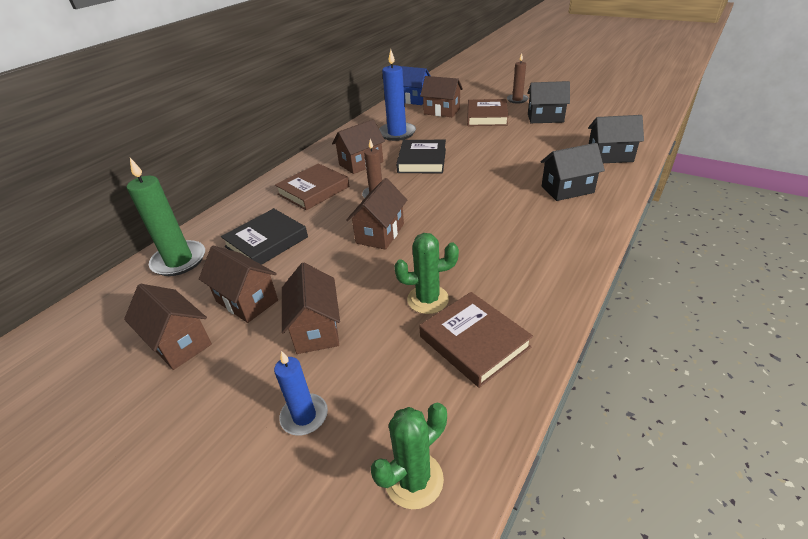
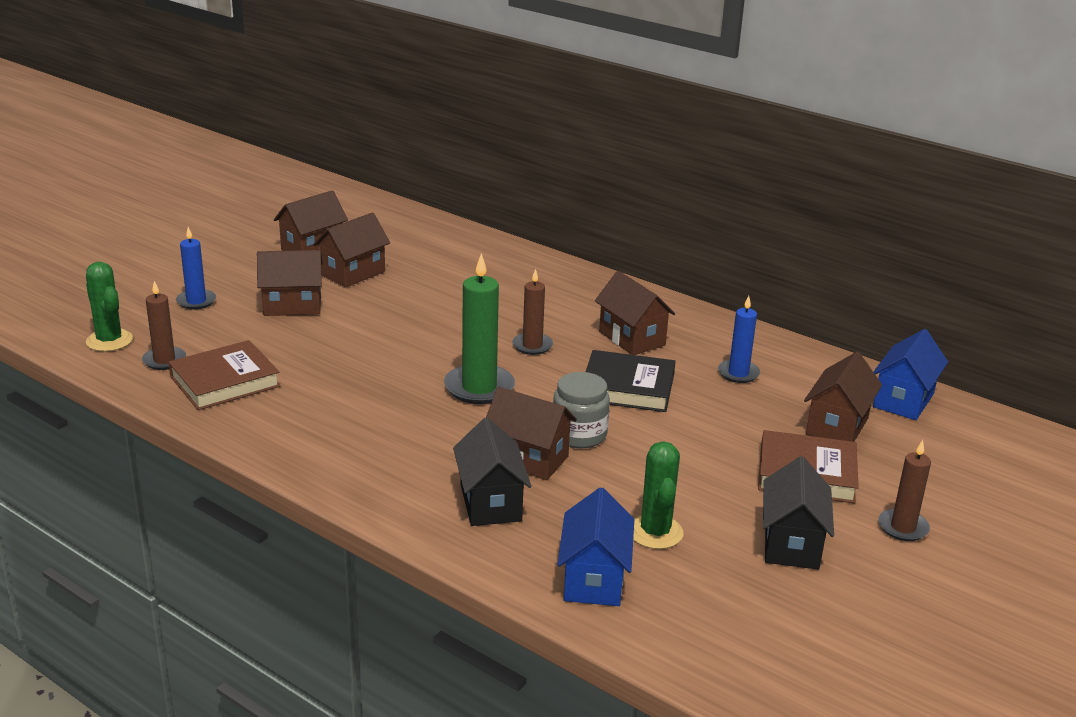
camera: 90 degrees right, 10 degrees down
green candle [127,158,205,276] -> green candle moved to [444,254,515,404]
black book [221,208,308,265] -> none
brown book [275,163,349,210] -> none
brown house [346,178,407,250] -> brown house moved to [486,387,577,480]
blue candle [379,49,416,141] -> blue candle [718,296,760,383], size x0.61
green cactus [394,233,459,314] -> green cactus moved to [633,441,684,549]
black house [588,115,644,163] -> blue house [557,487,634,606]
none -> brown candle [142,281,186,370]
none -> grey jar [553,372,610,448]

